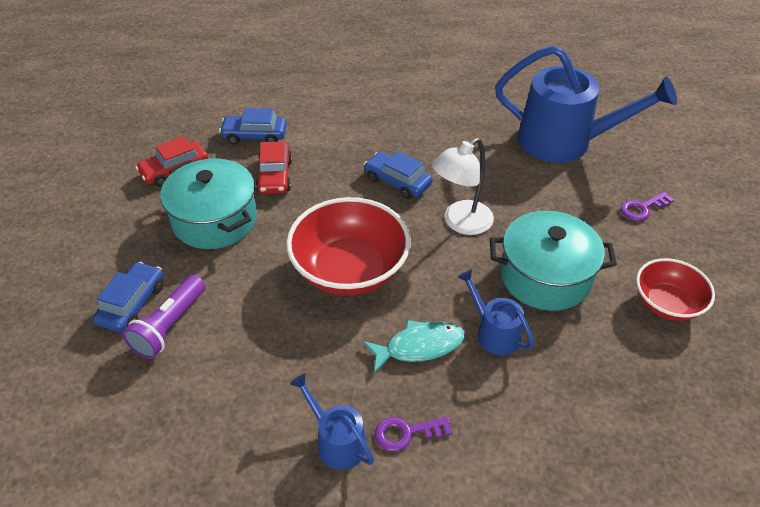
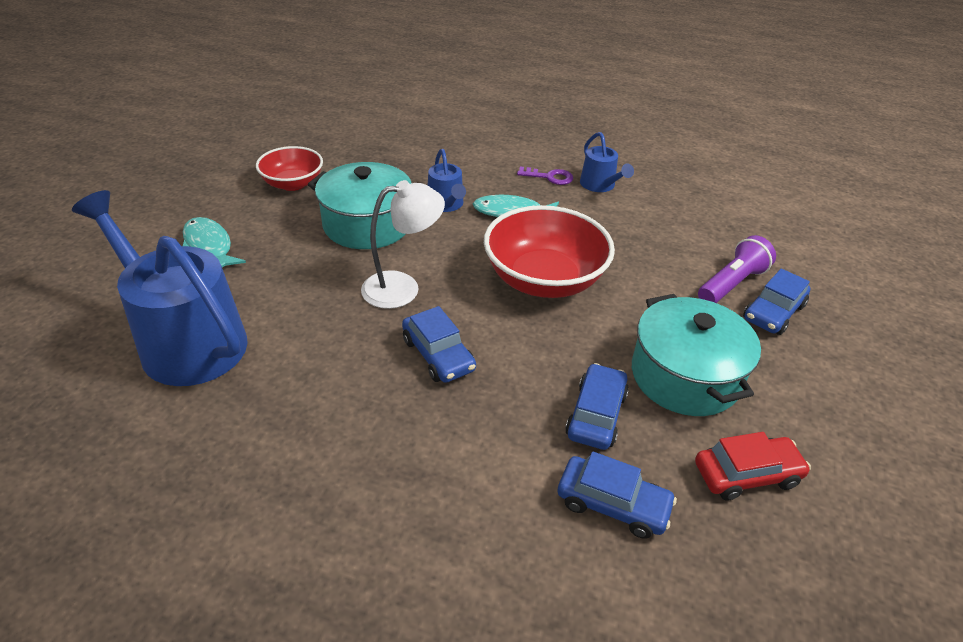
camera: 160 degrees left, 5 degrees down
red car [256,141,292,194] -> blue car [565,363,629,450]
purple key [621,191,674,221] -> turquoise fish [183,217,246,268]

